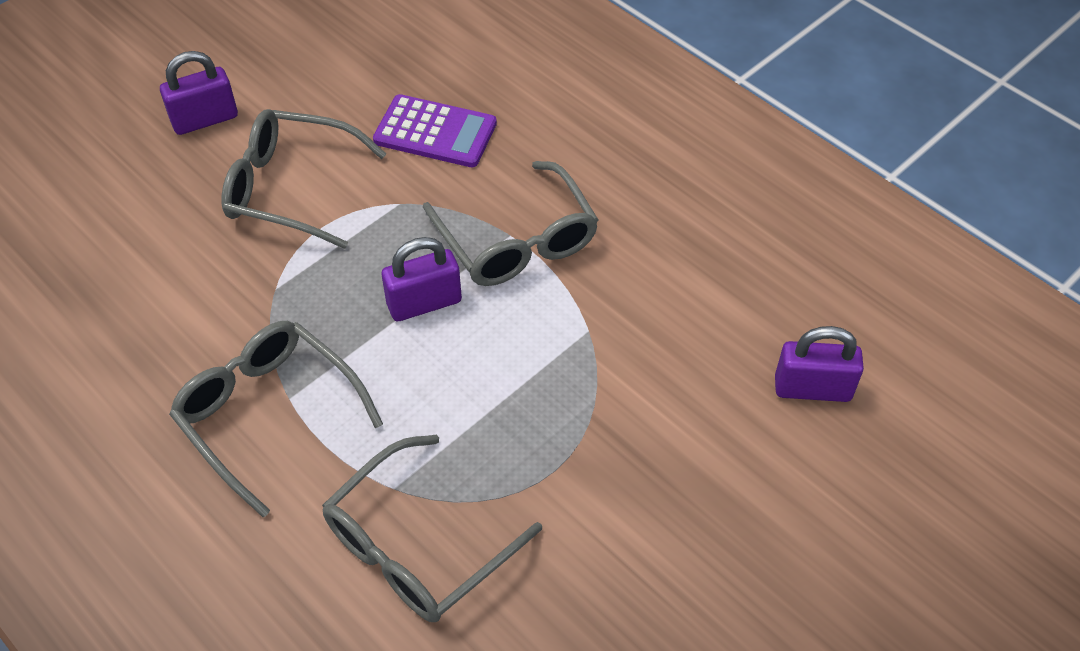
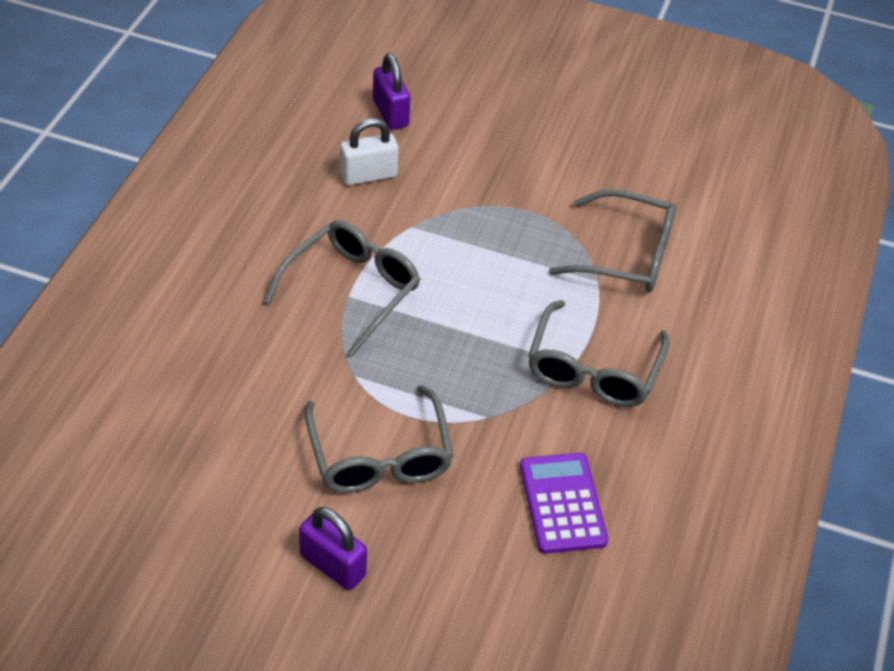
camera: 120 degrees left, 5 degrees down
purple calculator [373,94,497,167] -> purple calculator moved to [520,453,608,554]
purple padlock [382,237,462,321] -> none
none -> white padlock [341,118,398,185]

